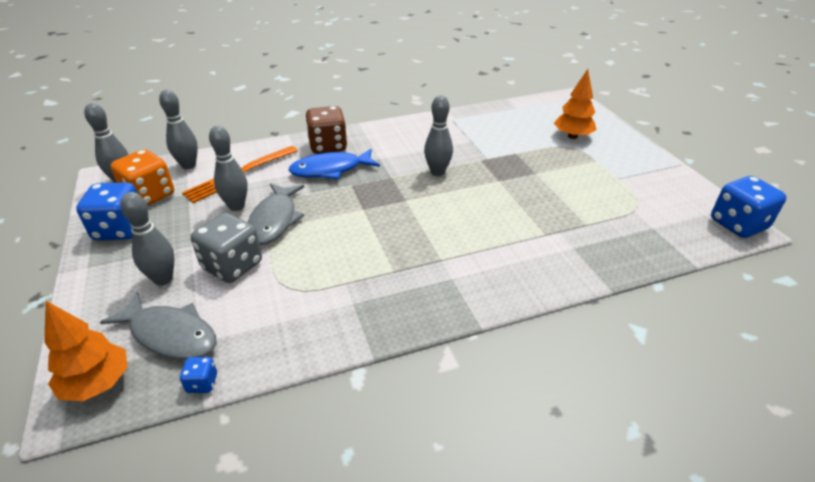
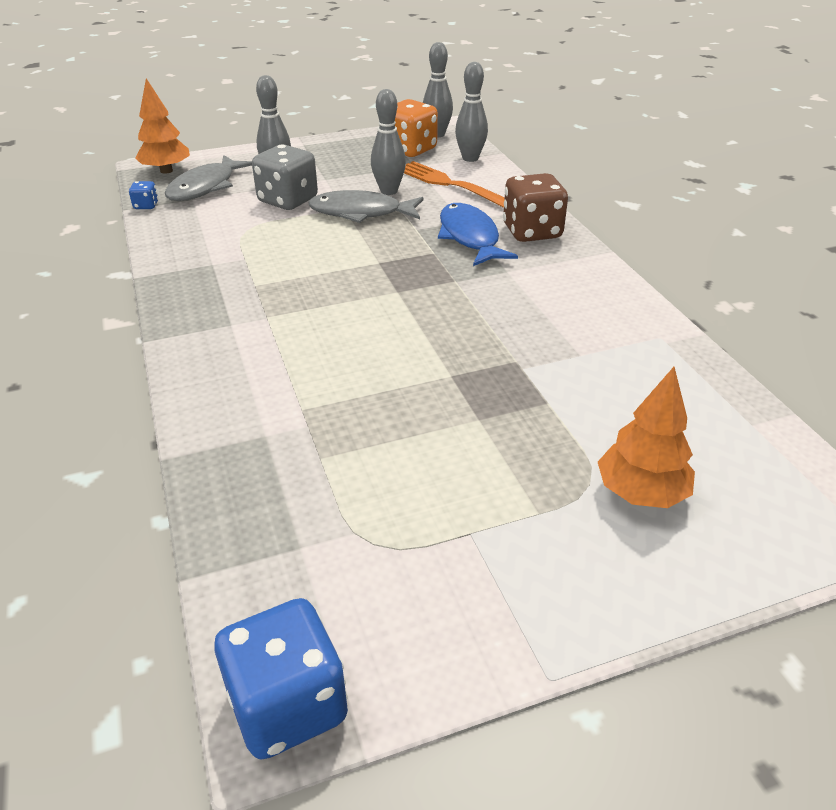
camera: 90 degrees right, 0 degrees up
blue dice [76,182,138,240] -> none
grey bowling pin [424,95,453,176] -> none

